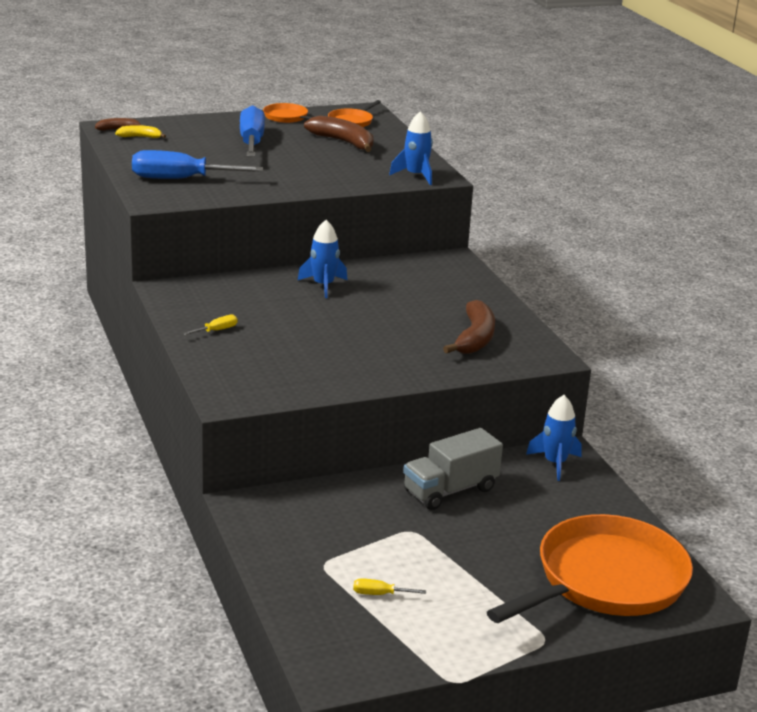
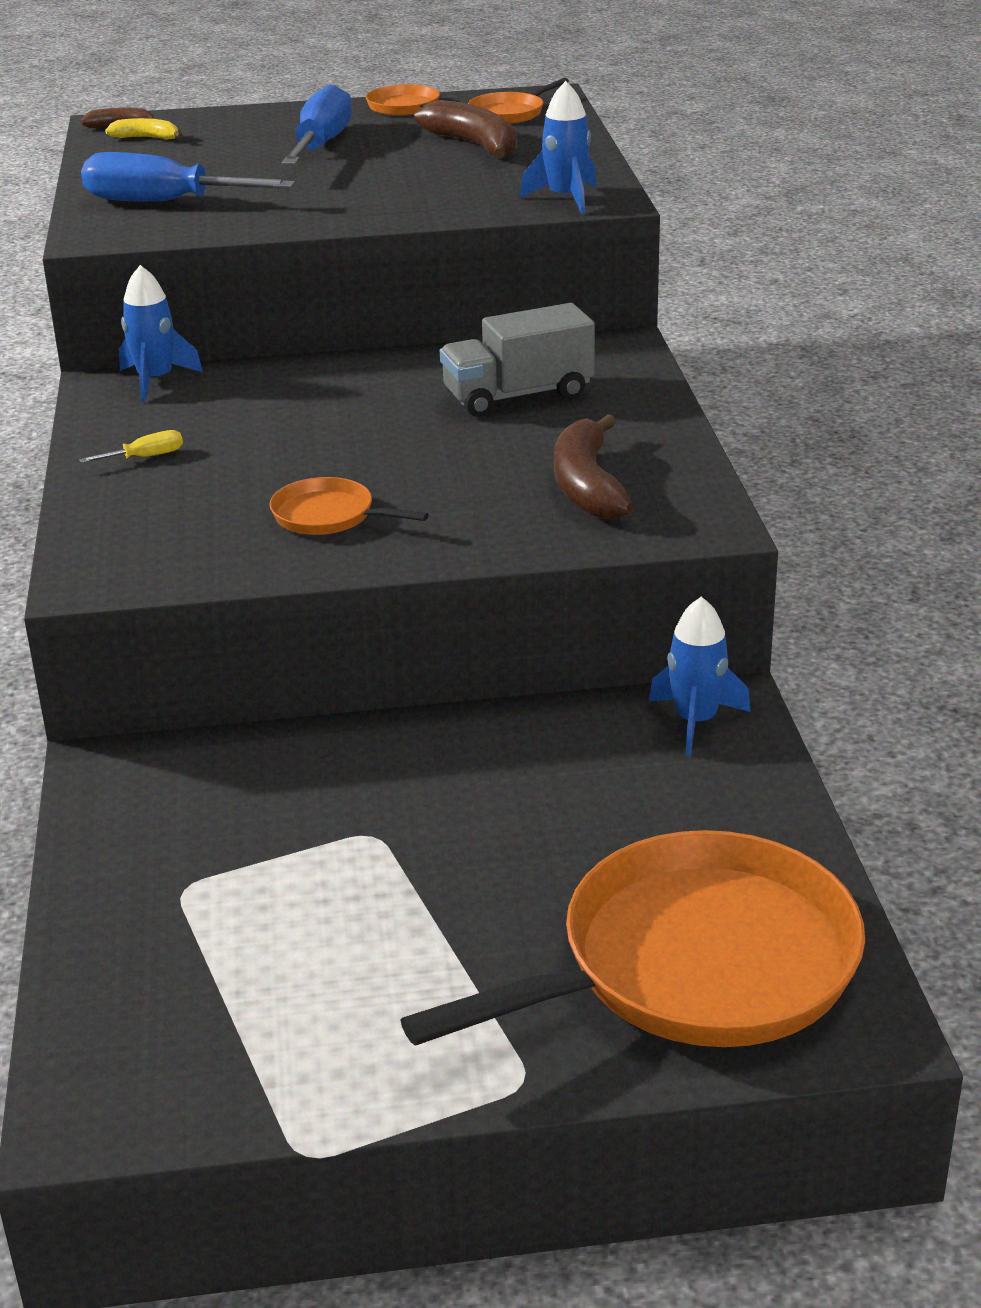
camera: 15 degrees right, 5 degrees up
blue rocket [298,220,347,298] -> blue rocket moved to [119,265,203,402]
yellow screwdriver [353,578,426,595] -> none
grey truck [403,428,503,510] -> grey truck moved to [440,303,595,417]
brown banana [443,300,495,354] -> brown banana turned 150 degrees clockwise [554,414,633,520]
none -> orange pan [269,477,429,535]

